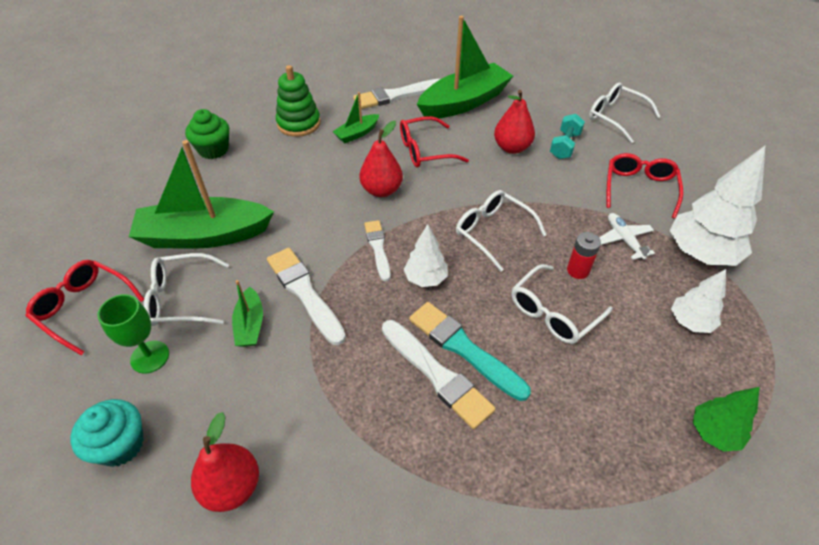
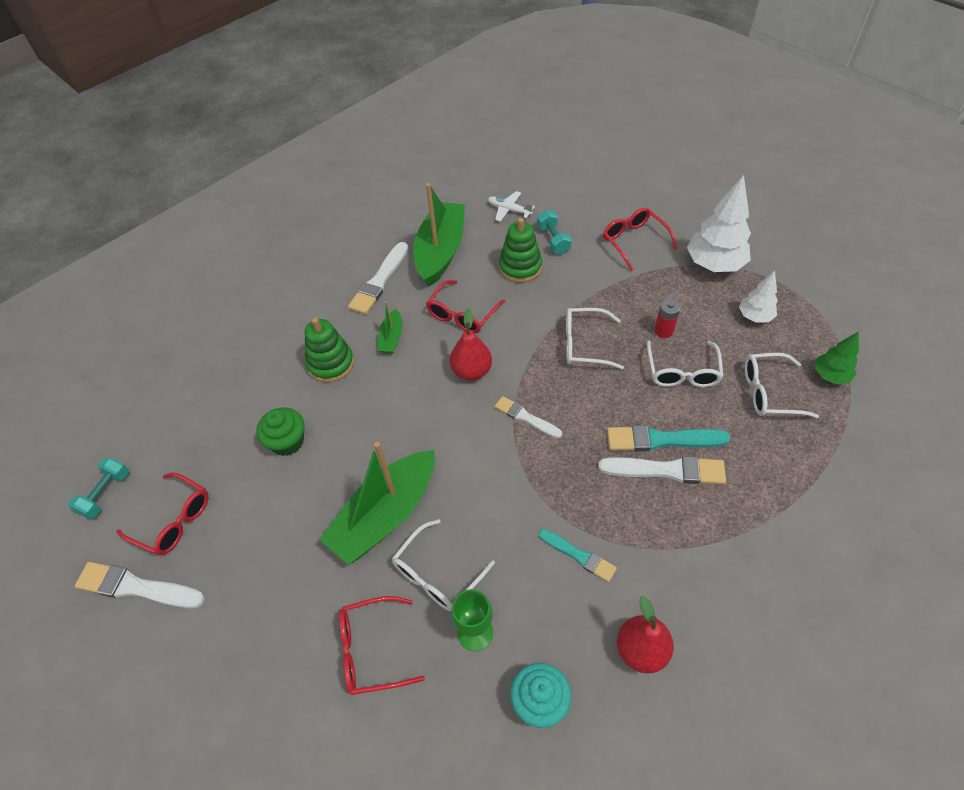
camera: 40 degrees left, 5 degrees up
green boat [232,280,263,347] -> none
white brush [267,248,346,345] -> white brush moved to [75,562,205,608]
white tree [404,224,448,287] -> none
red pear [494,90,535,154] -> green stacking toy [499,218,542,283]
white glasses [589,83,660,143] -> white glasses moved to [745,353,819,418]
white plane [599,213,655,260] -> white plane moved to [488,191,535,222]
none -> turquoise dumbbell [68,458,129,519]
none -> red glasses [116,472,208,556]
none -> turquoise brush [539,529,617,582]

